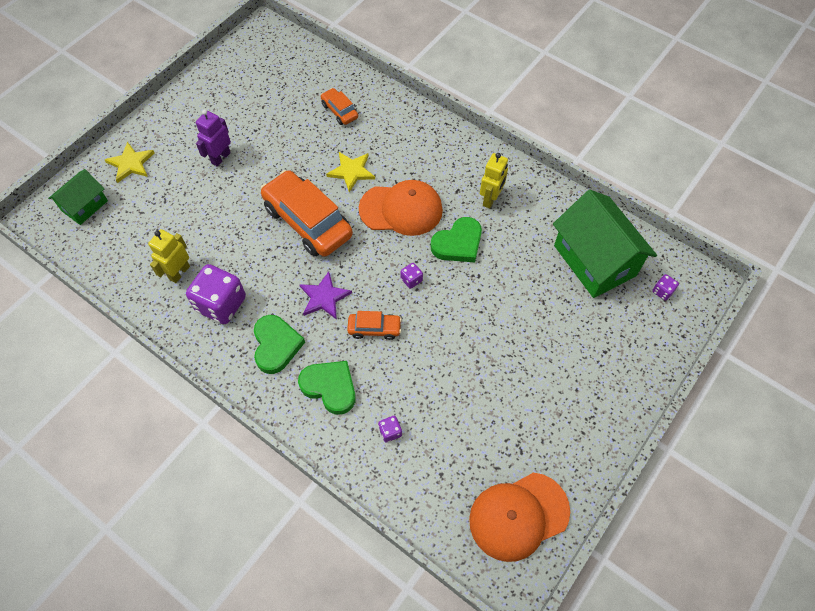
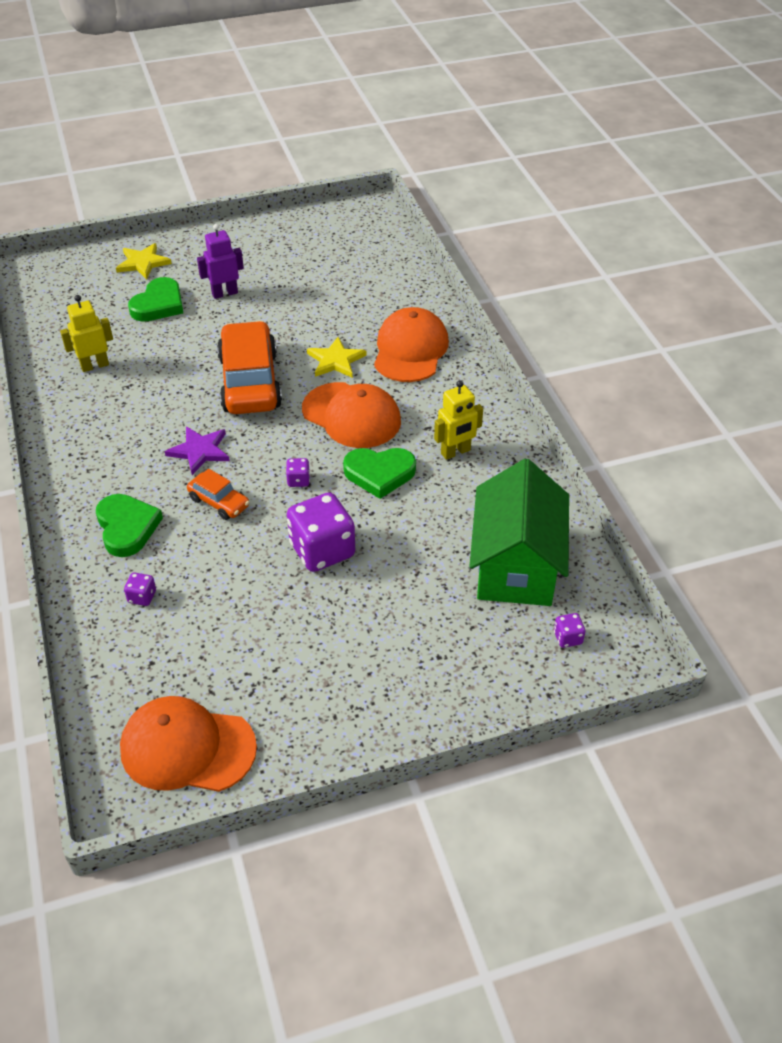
camera: 35 degrees right, 15 degrees down
green house [48,169,108,225] -> none
purple dice [186,264,246,324] -> purple dice moved to [287,492,355,572]
green heart [254,315,305,374] -> green heart moved to [128,277,183,322]
orange car [321,88,358,125] -> none
none -> orange cap [374,307,449,382]

